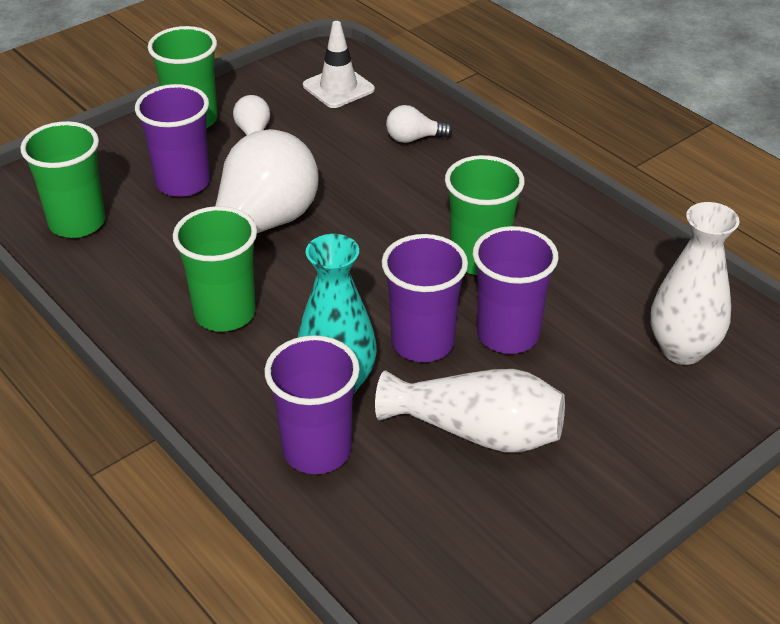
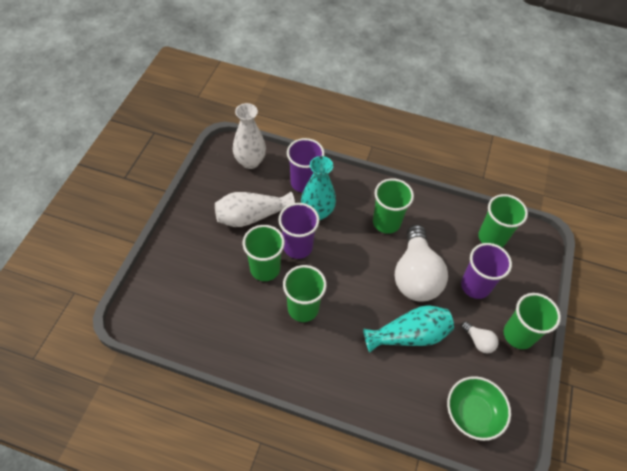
camera: 145 degrees right, 15 degrees up
white traffic cone [303,21,375,108] -> green bowl [447,376,511,441]
white light bulb [386,105,453,143] -> none
purple cup [473,226,559,354] -> green cup [242,225,285,281]
white vase [651,202,739,365] -> white vase moved to [233,103,266,169]
none -> turquoise vase [363,305,454,353]

